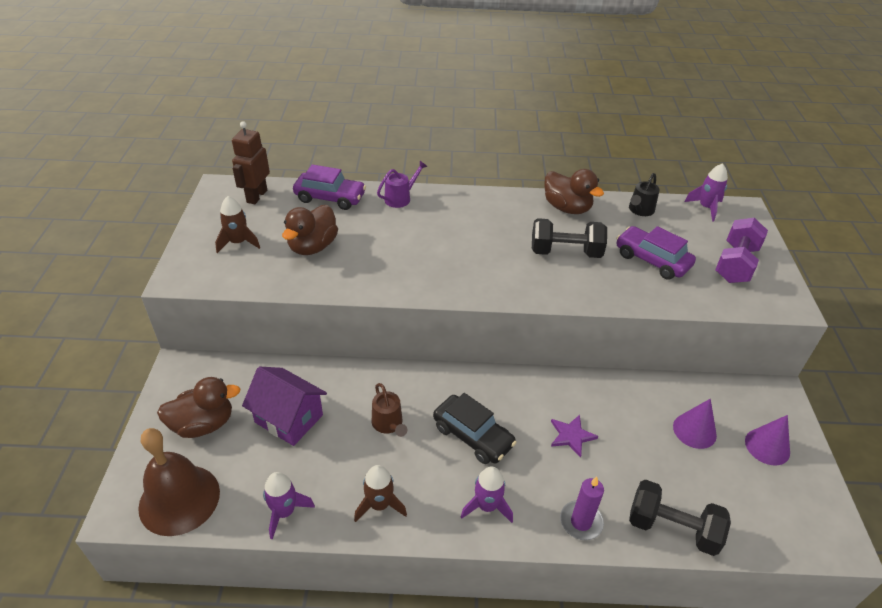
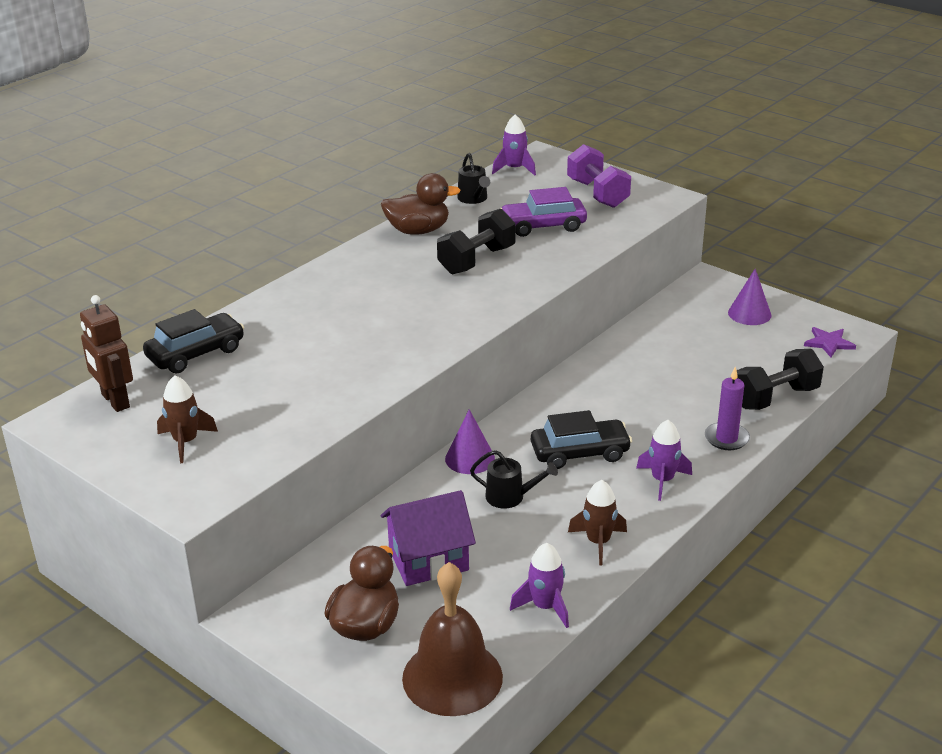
camera: 50 degrees left, 10 degrees down
brown duck [282,205,338,255] -> none
purple car [293,164,366,210] -> black car [143,309,244,373]
brown watering can [372,383,407,437] -> black watering can [470,450,558,509]
purple watering can [377,161,428,208] -> none
purple star [551,415,598,458] -> purple star moved to [804,327,856,357]
purple cone [673,399,717,449] -> purple cone moved to [445,409,495,474]

